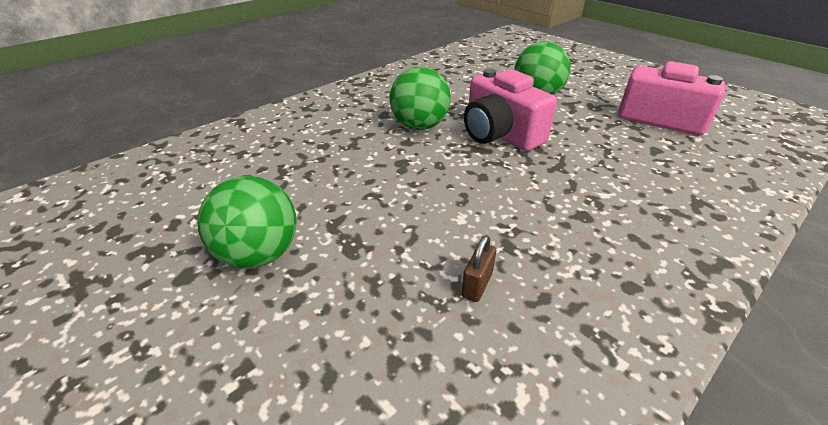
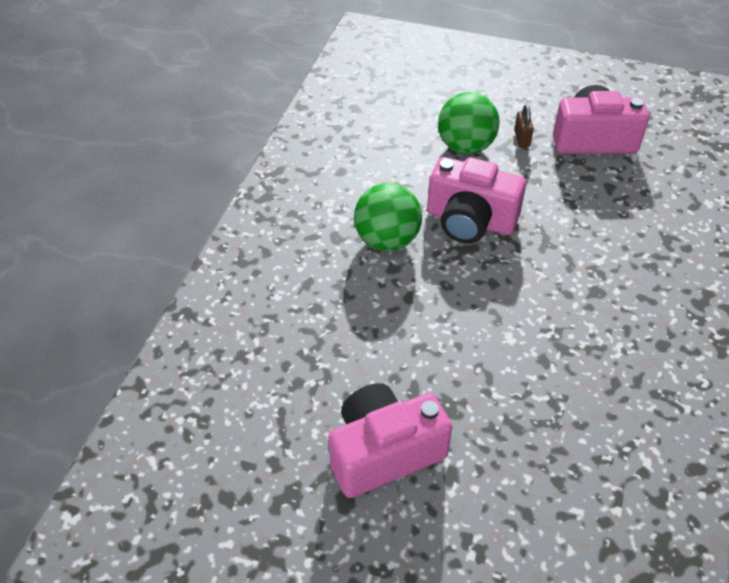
camera: 30 degrees left, 10 degrees up
green ball [197,176,297,269] -> pink camera [328,383,452,498]
brown padlock [461,235,496,302] -> brown padlock moved to [514,104,534,147]

